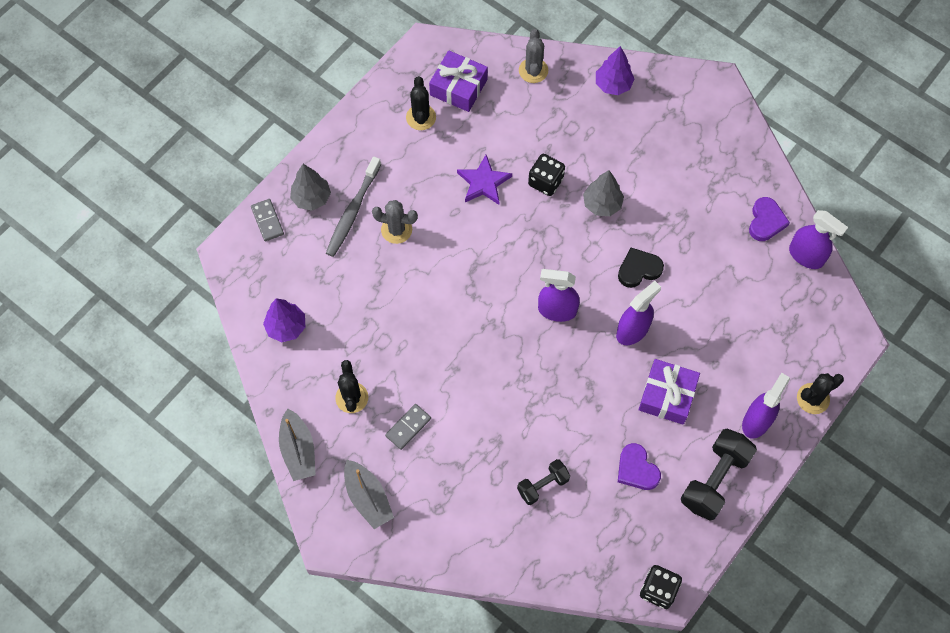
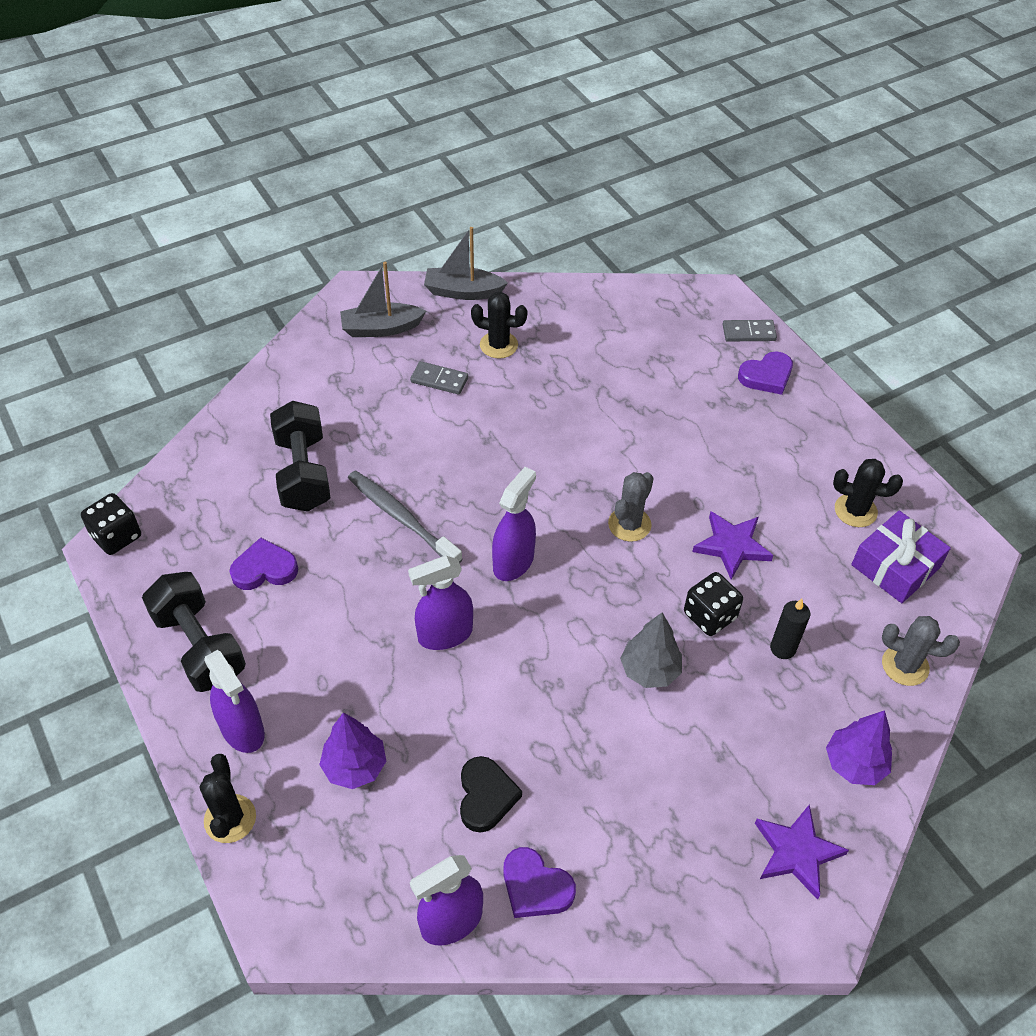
camera: 110 degrees right, 15 degrees down
purple tree [263,298,305,342] -> purple tree moved to [319,713,386,789]
grey tree [290,164,331,211] -> purple heart [738,351,793,395]
grey toothbrush [326,157,381,257] -> grey toothbrush moved to [348,470,462,563]
grey cactus [372,200,418,244] -> grey cactus moved to [608,472,654,542]
grey domino [385,404,431,450] -> grey domino turned 45 degrees counterclockwise [410,361,468,395]
black dumbbell [517,459,570,505] -> black dumbbell [270,401,330,512], size x1.69
purple spray bottle [616,281,661,345] -> purple spray bottle turned 90 degrees clockwise [408,556,473,650]
black heart [618,248,664,288] -> black heart moved to [460,756,522,833]
purple gift [639,359,700,425] -> none
none -> purple star [755,804,849,900]
none -> black candle [770,599,810,659]

